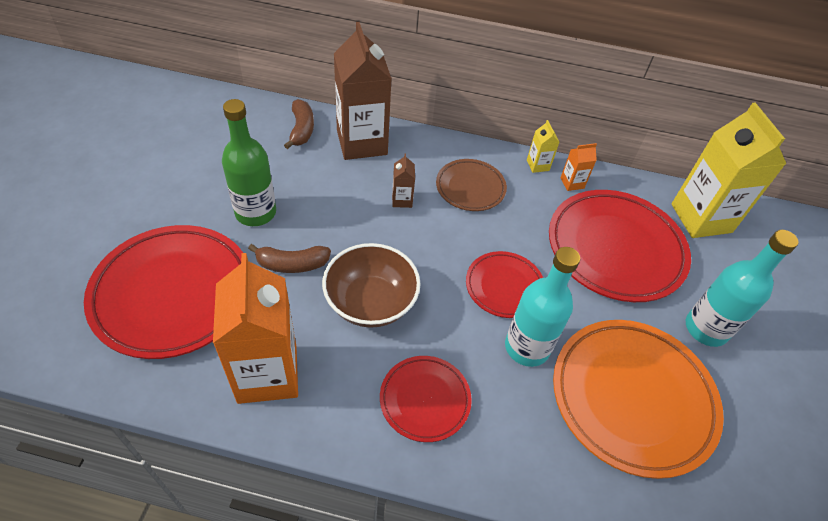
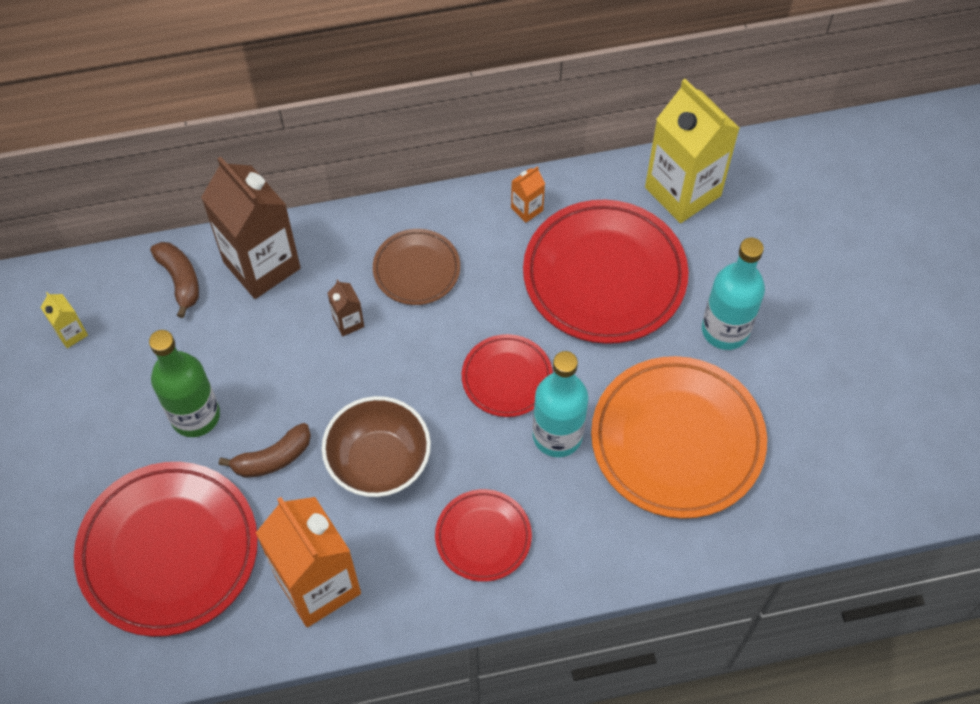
camera: 20 degrees left, 10 degrees up
yellow carton [527,120,559,173] -> yellow carton moved to [40,292,88,348]

